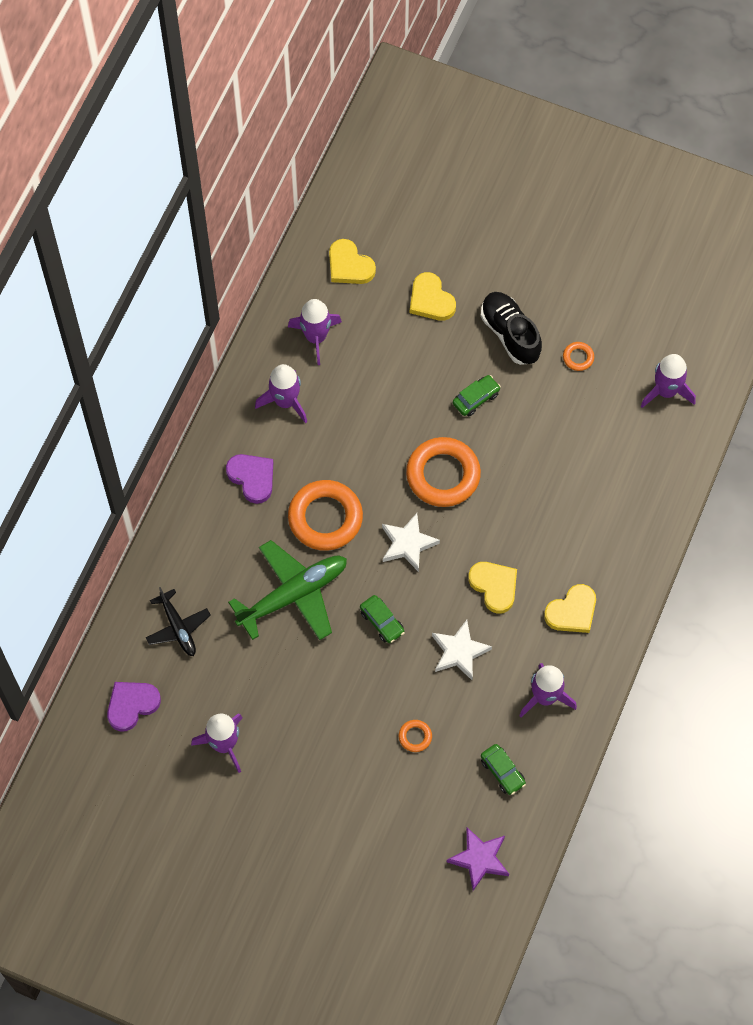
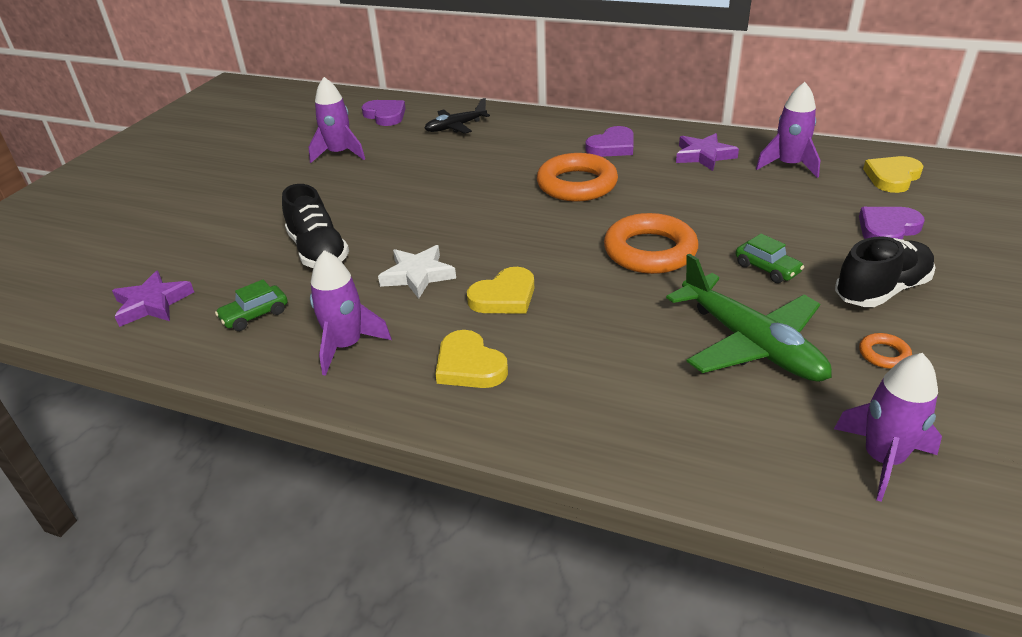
camera: 90 degrees right, 30 degrees down
green plane [228,540,347,640] -> green plane moved to [666,253,832,382]
purple rocket [255,364,307,424] -> purple star [676,133,739,171]
green car [360,595,405,643] -> none
white star [382,513,440,572] -> none
orange ring [399,720,432,752] -> black shoe [282,184,349,268]
yellow heart [410,272,456,321] -> purple heart [859,207,925,240]

